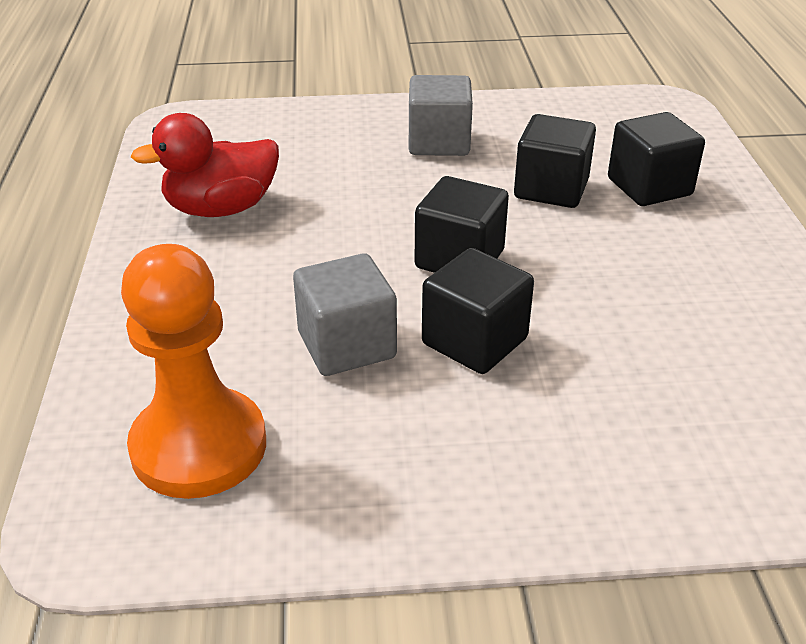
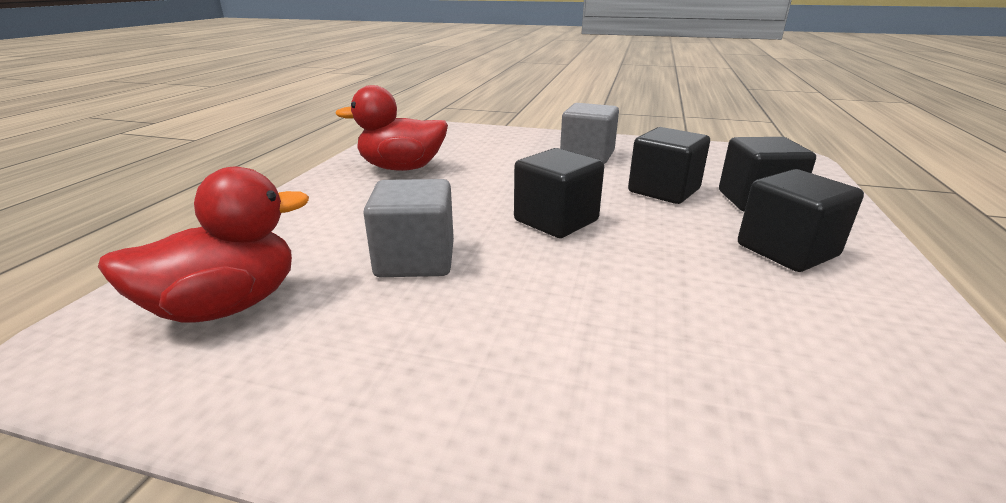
camera: 20 degrees right, 10 degrees down
orange pawn [121,244,266,499] -> red duck [98,167,309,323]
black cube [422,248,534,374] -> black cube moved to [738,169,864,272]

